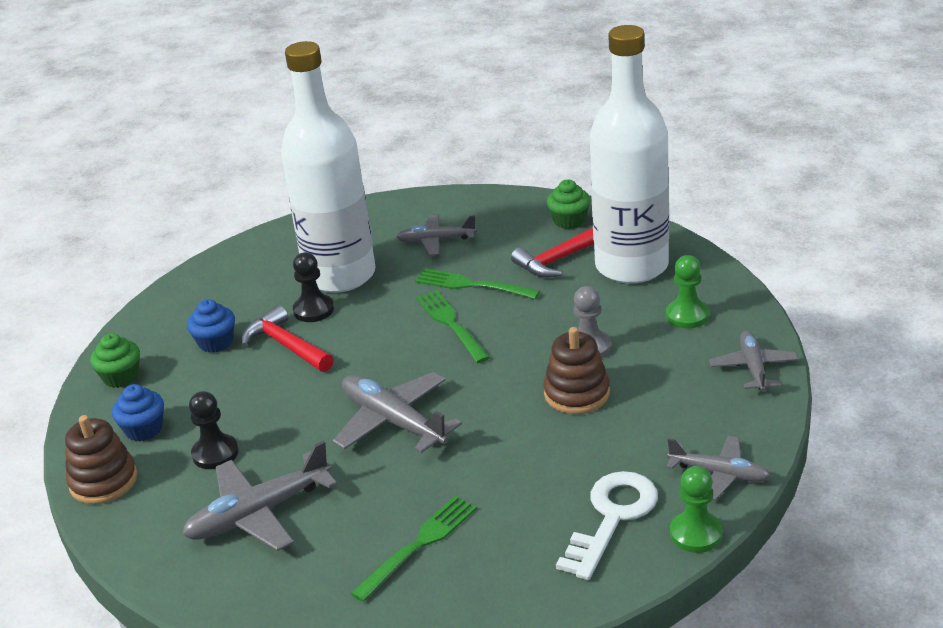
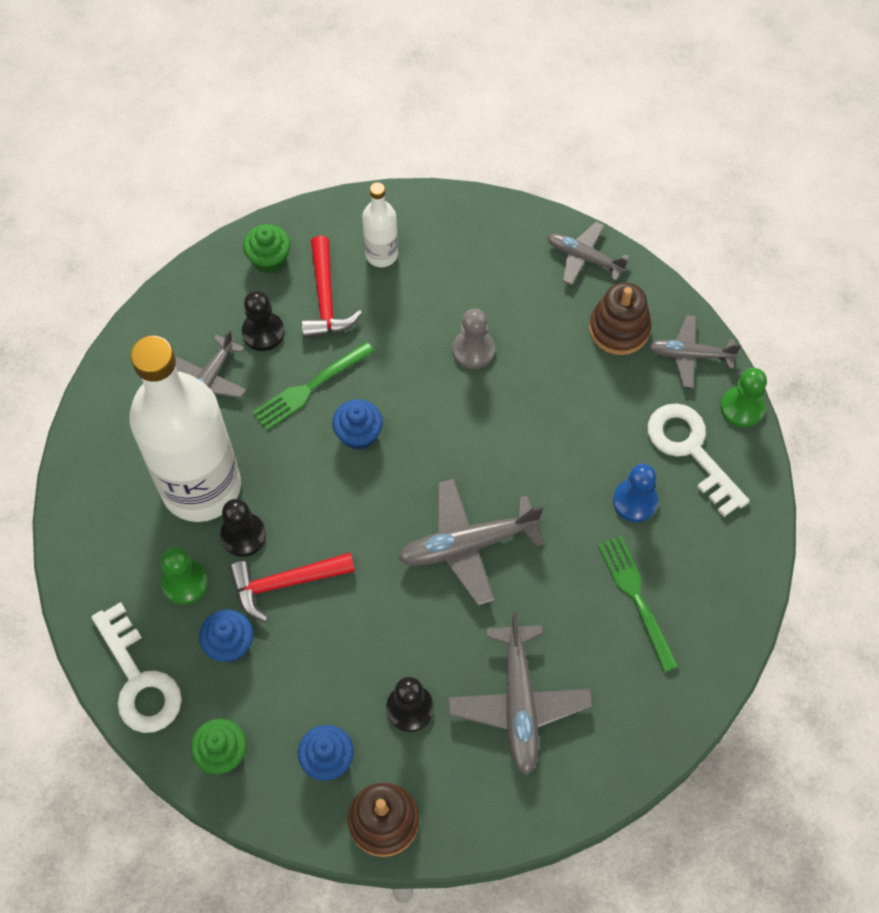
camera: 65 degrees left, 30 degrees up
green fork [416,290,490,363] -> blue cupcake [332,399,383,450]
brown stacking toy [544,327,610,414] -> brown stacking toy moved to [589,282,651,355]
white bottle [590,25,669,284] -> white bottle [362,182,398,267], size x0.44
green pawn [666,255,709,328] -> green pawn moved to [161,547,208,605]
grey plane [666,436,771,500] -> grey plane turned 135 degrees counterclockwise [648,315,741,388]
none -> white key [91,602,182,733]
none -> black pawn [242,290,285,351]
none -> blue pawn [613,464,658,522]

